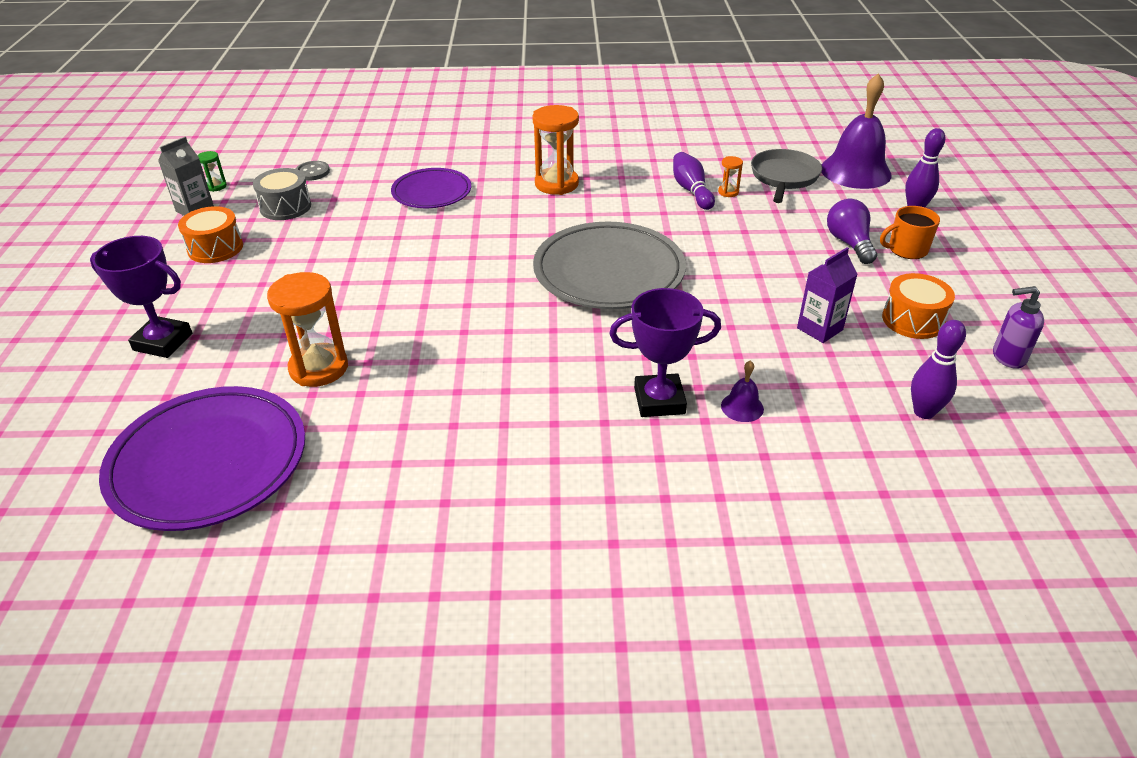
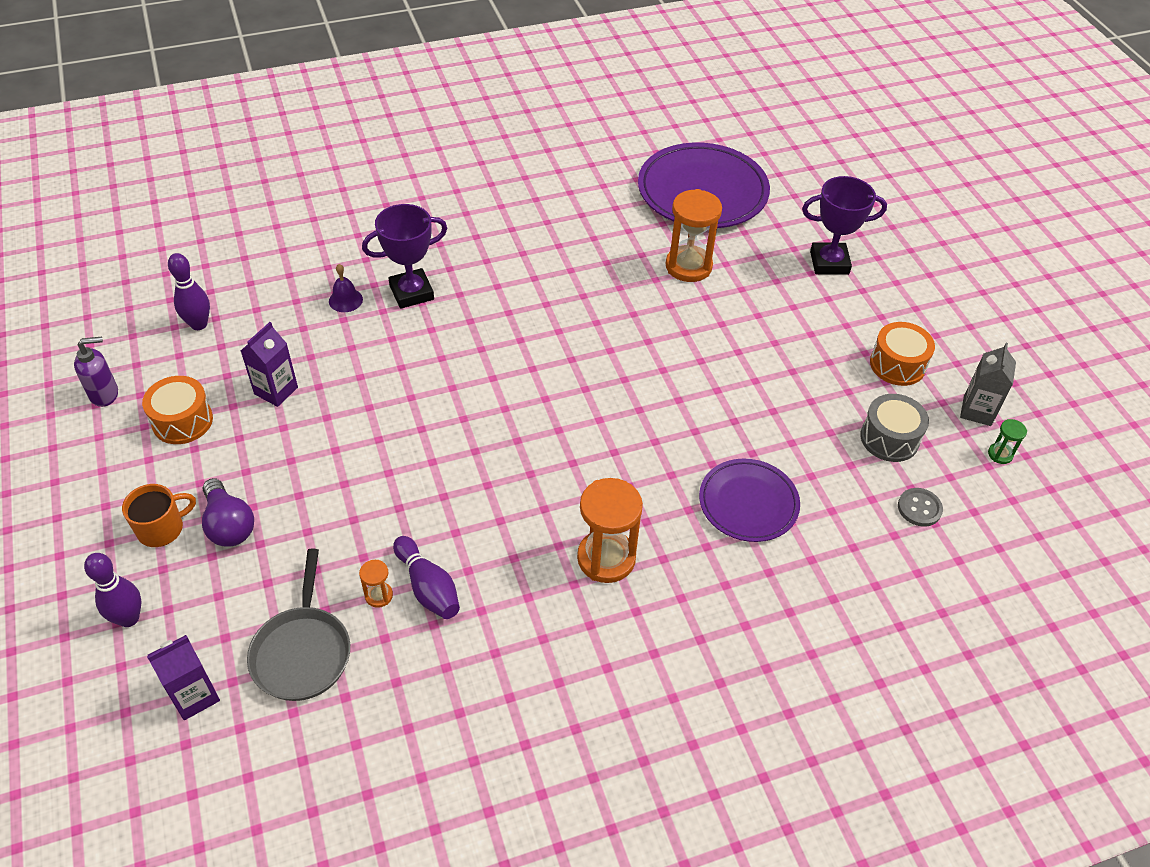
camera: 160 degrees right, 10 degrees up
grey plate [533,222,686,309] -> none
purple bell [821,73,892,189] -> purple carton [147,635,220,720]

